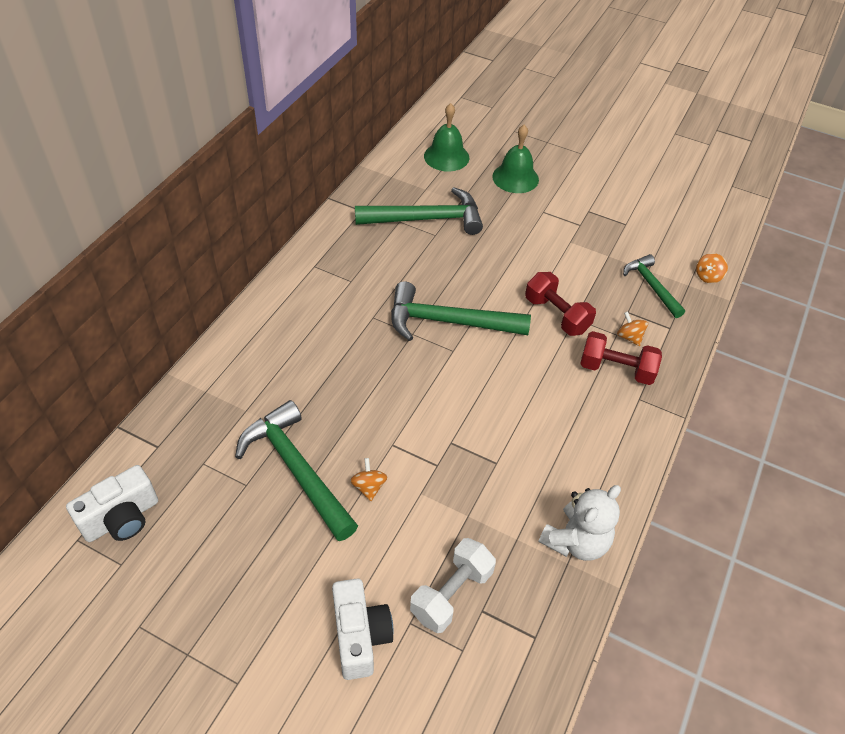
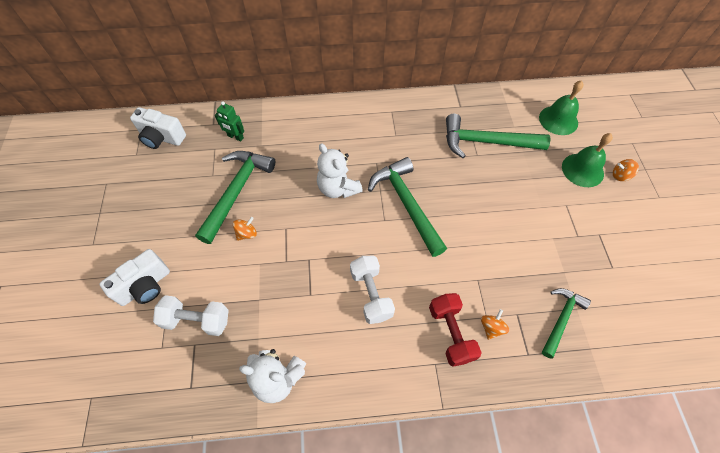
camera: 60 degrees right, 10 degrees up
green hammer [355,187,483,235] -> green hammer turned 135 degrees clockwise [446,114,551,158]
red dumbbell [525,272,596,336] -> none
orange spinning top [696,253,728,283] -> orange spinning top moved to [613,159,639,181]
none -> green robot [215,101,244,142]
none -> white teddy bear [317,143,363,198]
none -> white dumbbell [350,256,395,324]

